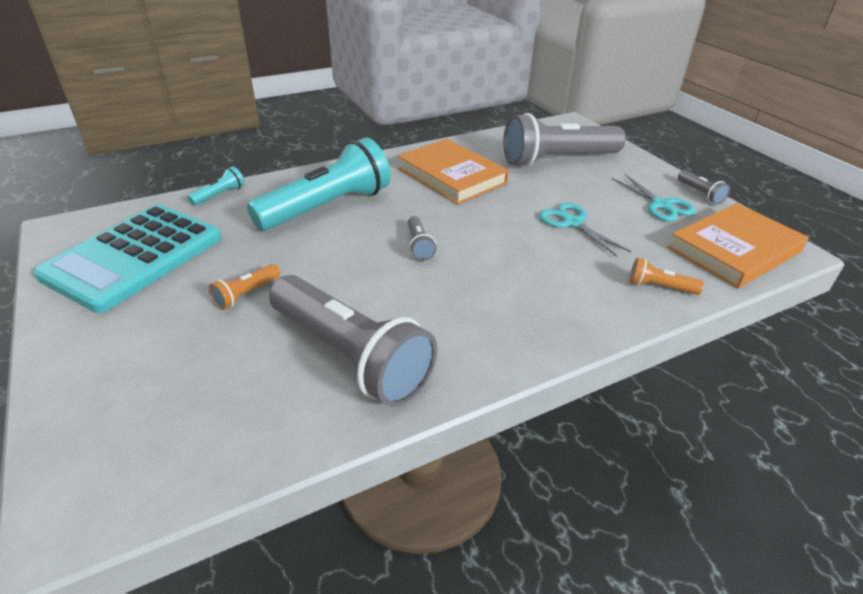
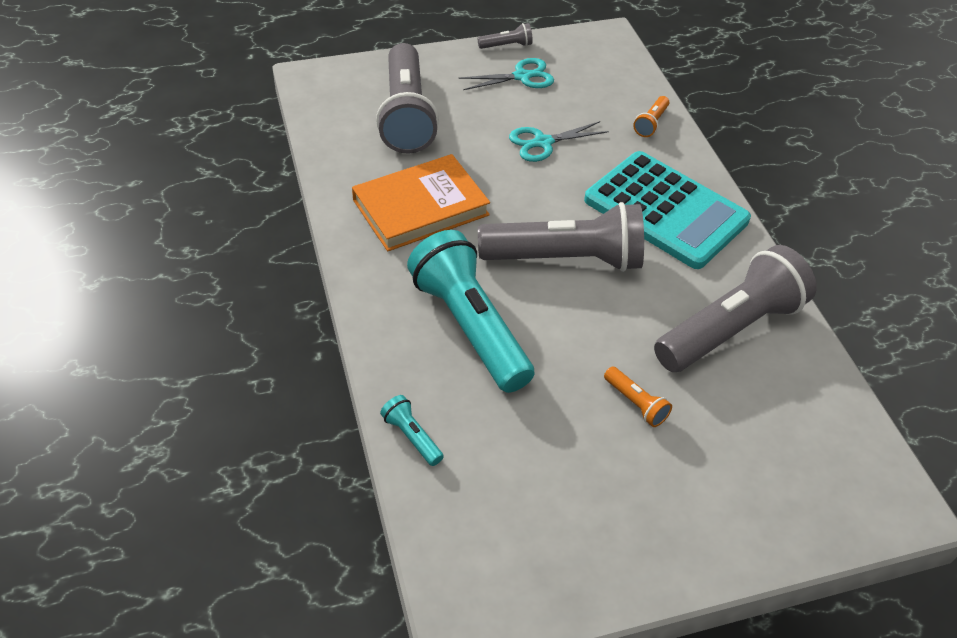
camera: 80 degrees left, 10 degrees up
turquoise calculator [33,205,221,313] -> turquoise calculator moved to [584,151,751,269]
grey flashlight [407,216,437,261] -> grey flashlight [478,202,644,272], size x2.44
orange book [667,203,809,288] -> none

